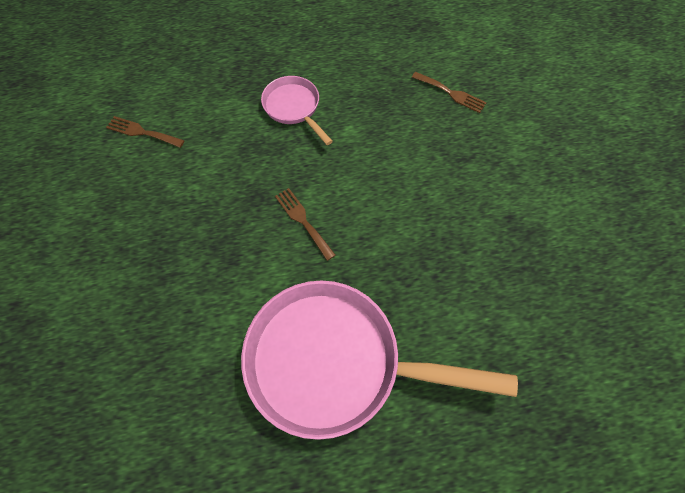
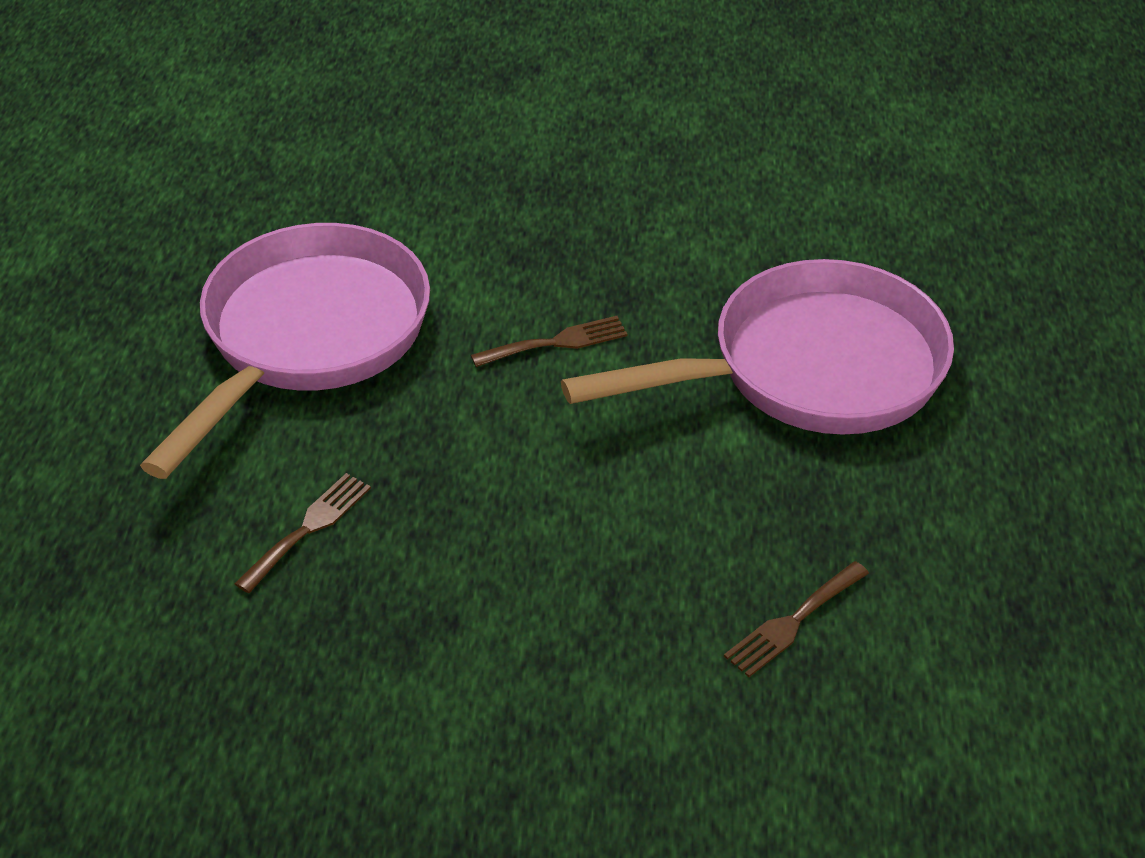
camera: 105 degrees right, 20 degrees down
brown fork [106,116,185,148] -> brown fork moved to [234,473,371,593]
pink pan [261,76,333,145] -> pink pan [561,259,954,434], size x2.01

